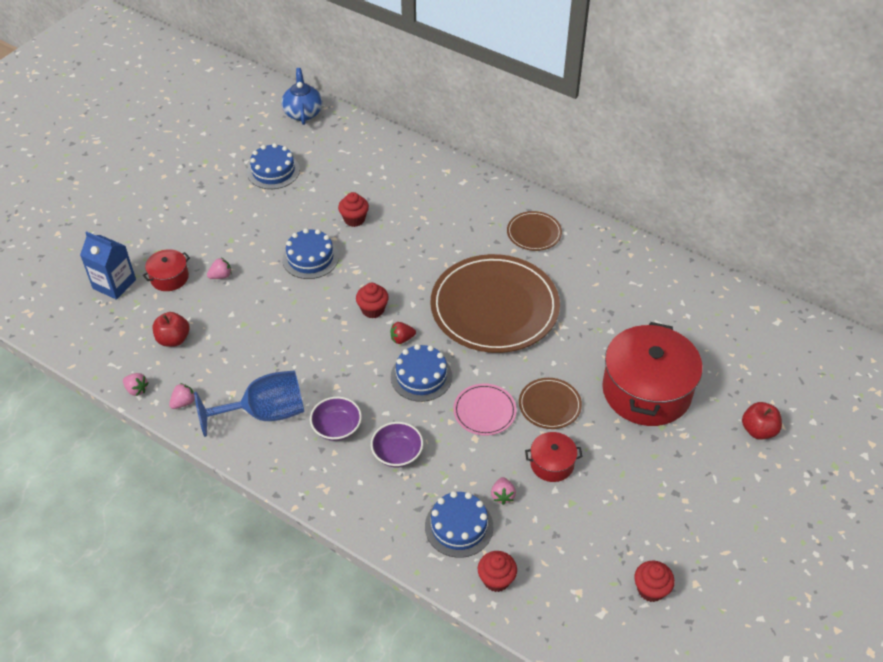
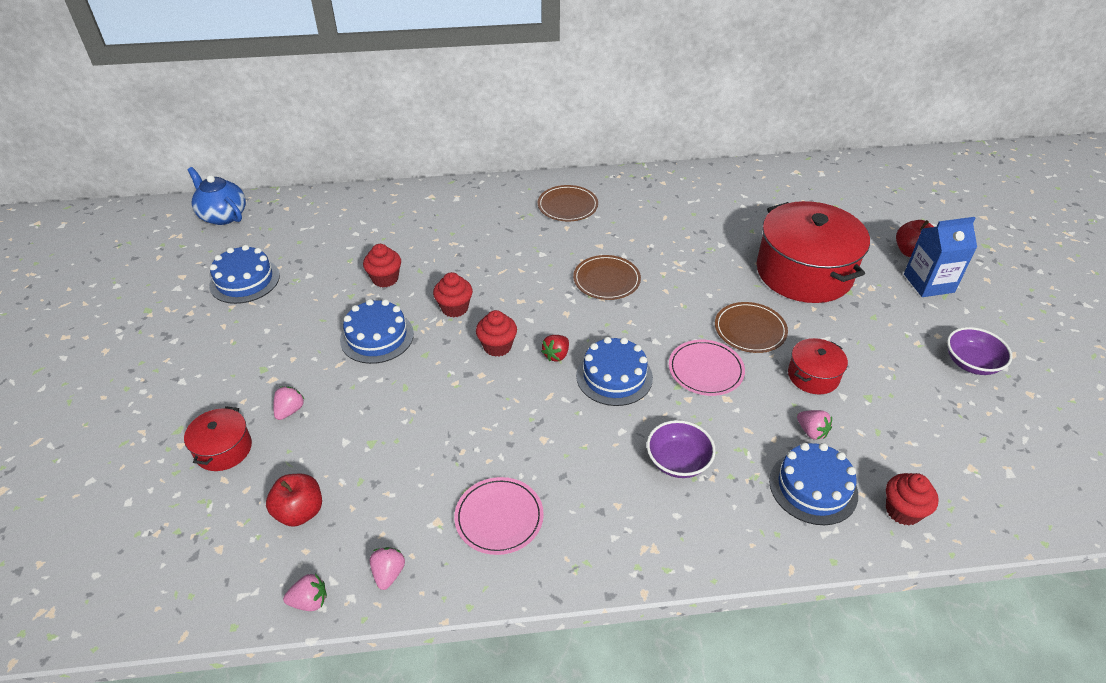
camera: 40 degrees left, 5 degrees down
blue carton [80,231,136,300] -> blue carton moved to [904,217,977,297]
blue goblet [194,370,304,437] -> pink plate [454,477,544,555]
purple bowl [310,397,362,441] -> purple bowl moved to [947,327,1012,375]
brown plate [430,254,560,353] -> brown plate [573,255,641,300], size x0.45
red cupcake [634,561,675,602] -> red cupcake moved to [433,272,473,317]

